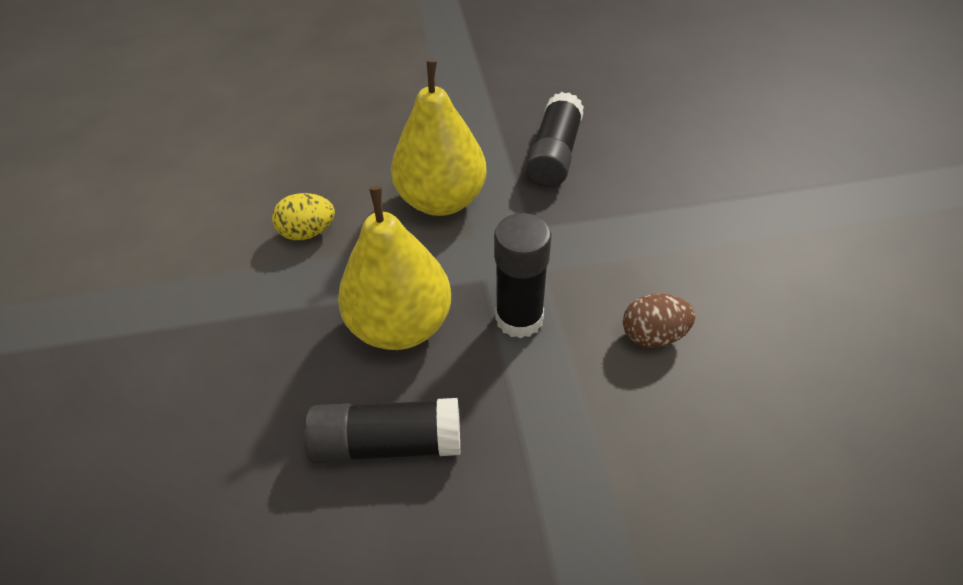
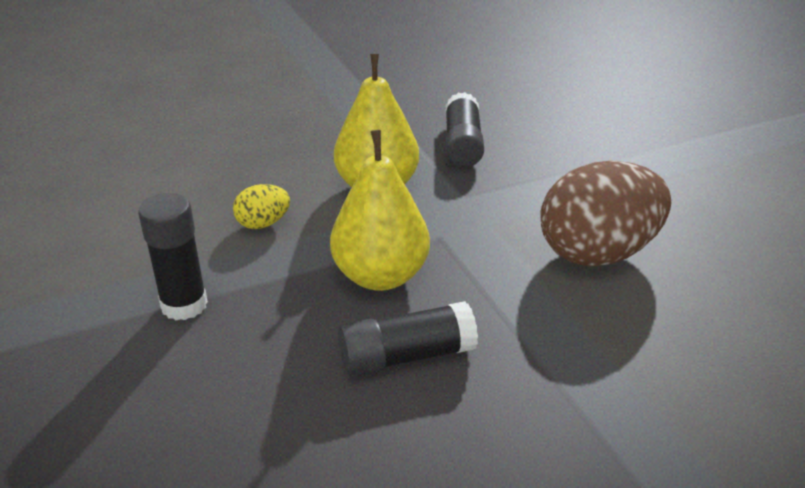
camera: 15 degrees left, 15 degrees down
black glue stick [494,213,552,339] -> black glue stick moved to [138,193,208,320]
brown egg [623,294,696,348] -> brown egg [541,161,671,266], size x2.20

